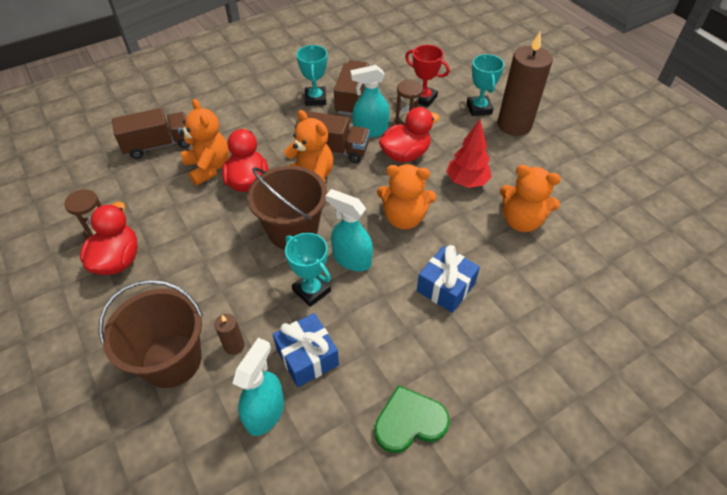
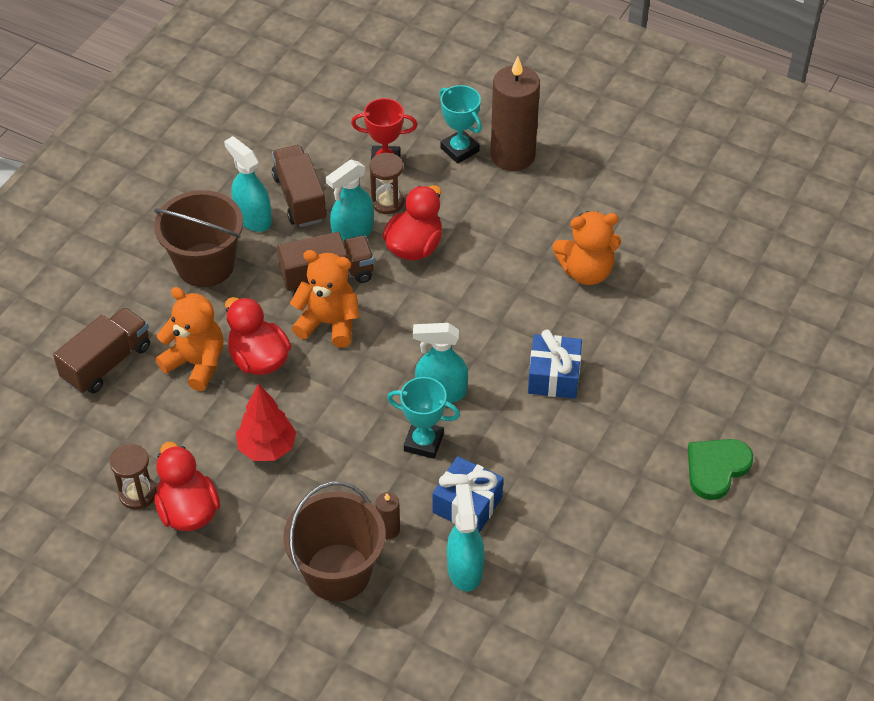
camera: 30 degrees left, 0 degrees up
brown bucket [247,166,327,250] -> brown bucket moved to [154,190,243,287]
turquoise trophy [296,45,327,106] -> turquoise spray bottle [224,136,272,232]
green heart [374,385,450,453] -> green heart moved to [688,439,753,500]
orange teddy bear [377,164,436,229] -> none
red tree [446,120,492,188] -> red tree moved to [236,384,296,461]

